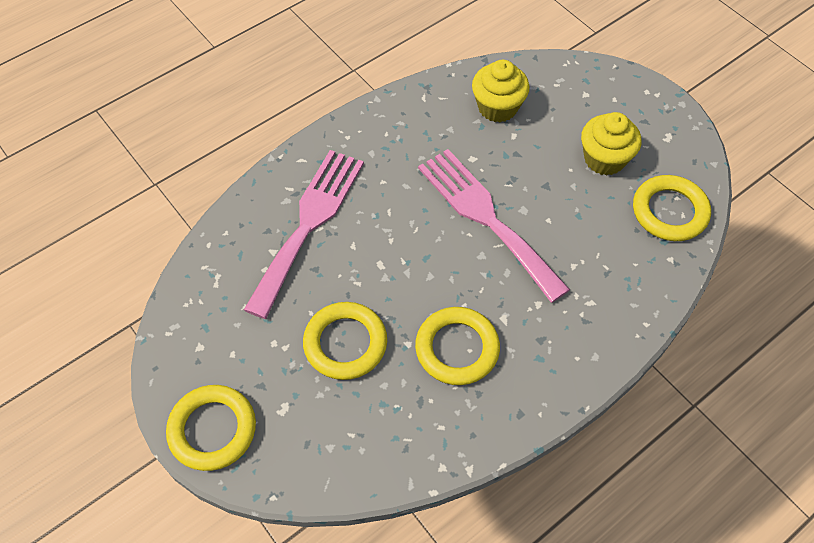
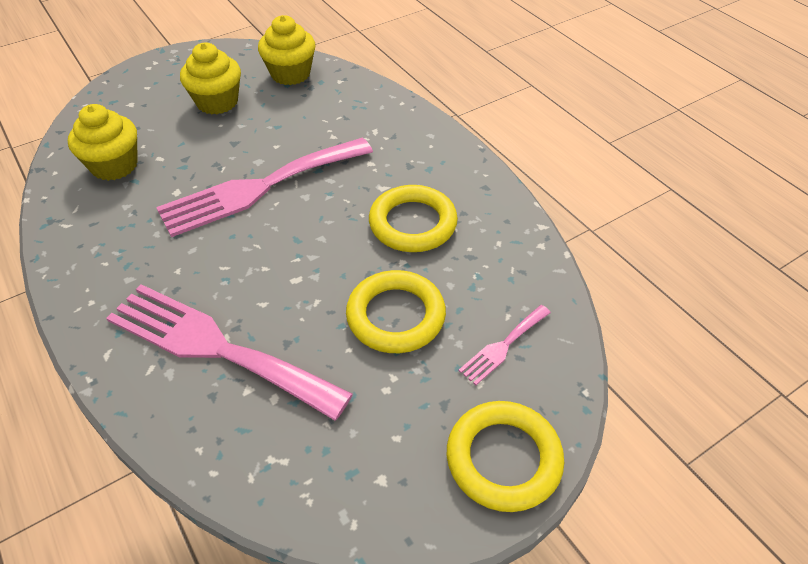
camera: 85 degrees left, 10 degrees down
yellow ring [633,175,711,241] -> yellow cupcake [258,15,316,85]
none -> pink fork [459,305,551,385]

